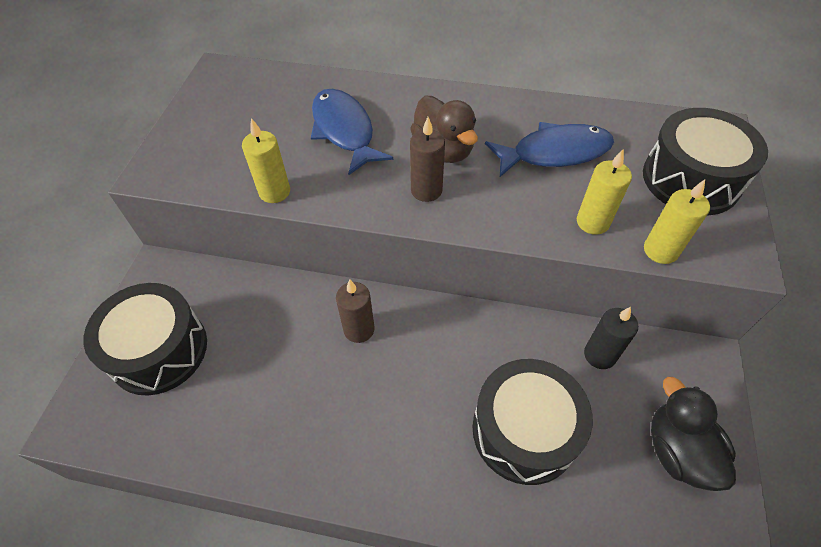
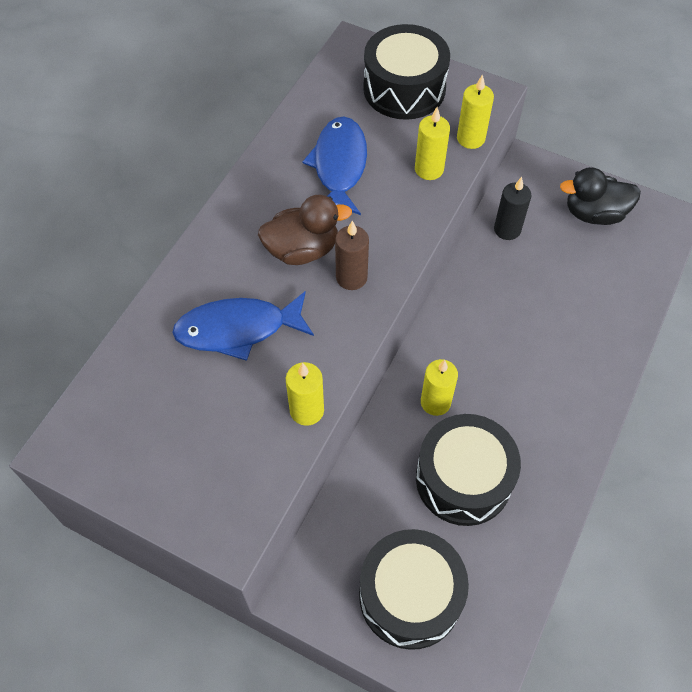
camera: 75 degrees left, 5 degrees up
brown candle [336,279,375,343] -> yellow candle [421,359,458,416]
black drum [473,359,593,485] -> black drum moved to [416,414,521,526]

